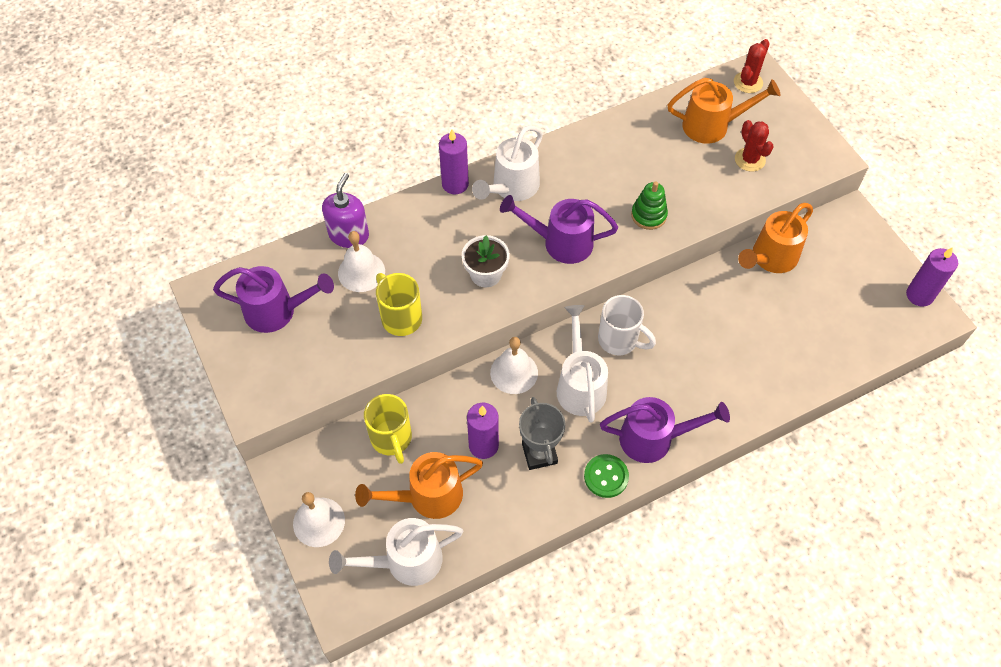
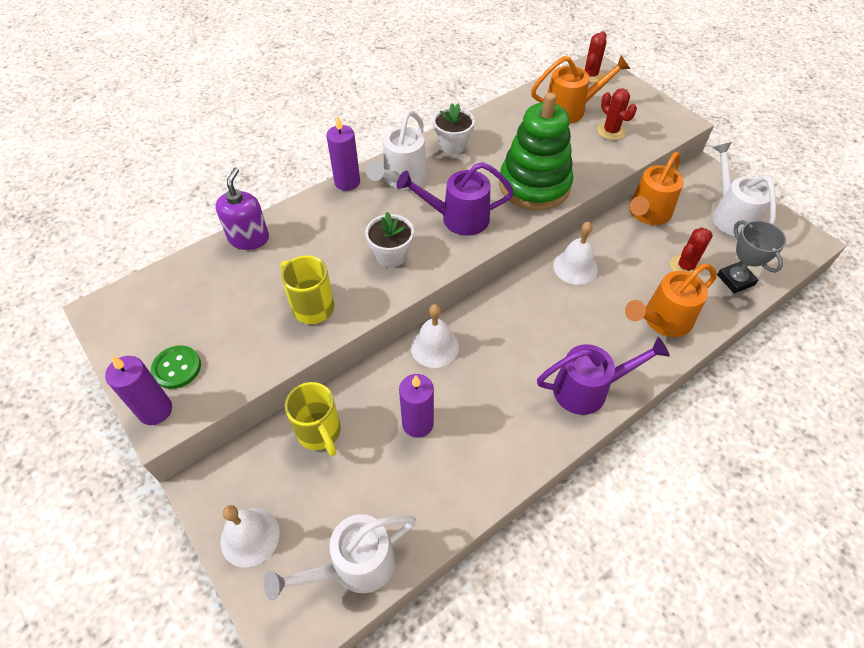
camera: 10 degrees left, 5 degrees down
purple watering can [213,266,334,333] -> none
white bell [338,231,385,292] -> white bell moved to [553,222,598,285]
orange watering can [355,452,483,519] -> orange watering can moved to [625,264,717,337]
grey trophy [519,397,566,470] -> grey trophy moved to [717,220,786,293]
white watering can [557,305,608,423] -> white watering can moved to [713,142,776,236]
green button [584,454,629,498] -> green button moved to [151,345,201,389]
white mug [598,295,656,355] -> none
green stacking toy [631,182,668,230] -> green stacking toy [499,92,573,210], size x2.12
purple candle [906,247,958,307] -> purple candle moved to [105,356,172,425]
none -> white flower pot [433,103,475,154]
none -> red cactus [670,227,713,276]

